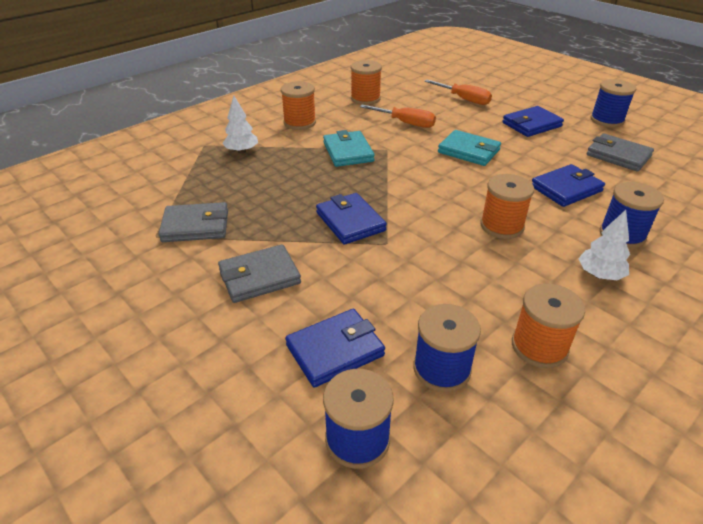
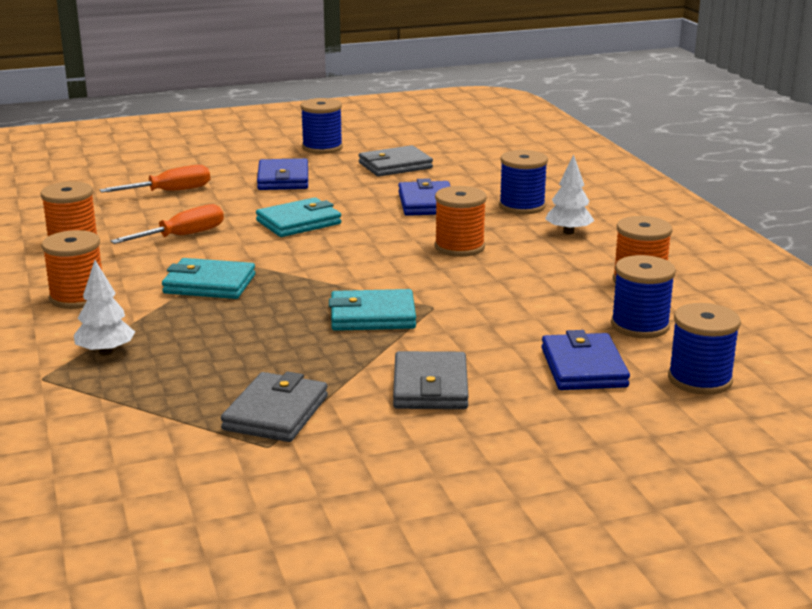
camera: 65 degrees left, 15 degrees down
blue wallet [316,193,387,245] -> turquoise wallet [329,289,416,331]

